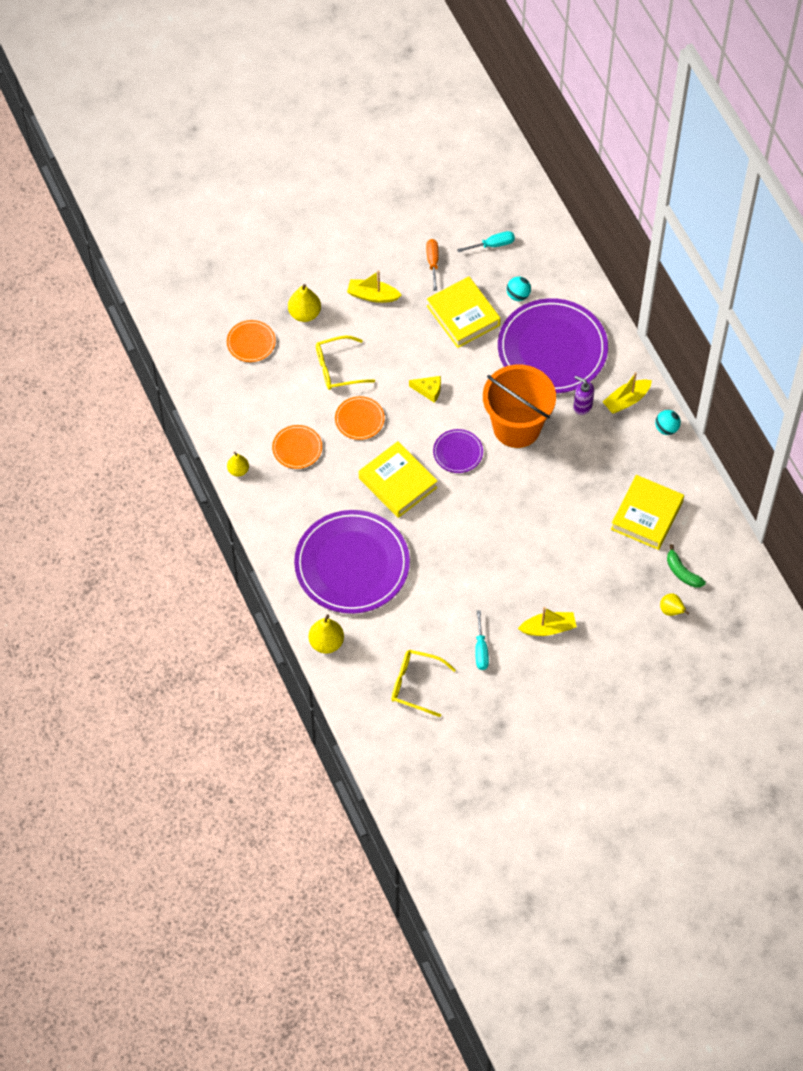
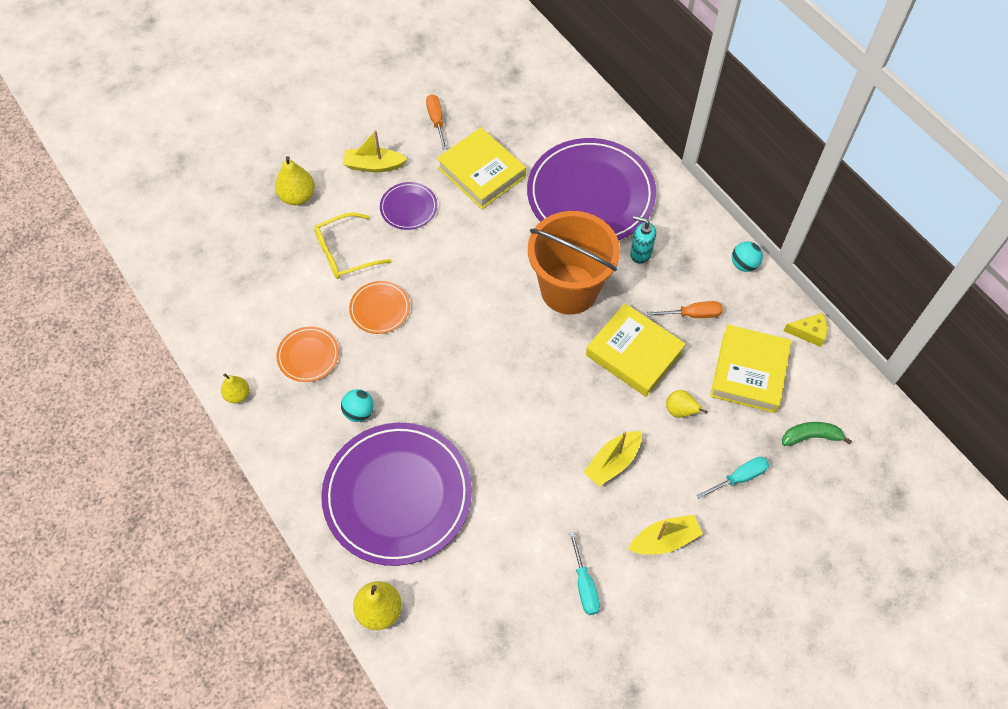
camera: 10 degrees left, 0 degrees up
orange plate [227,320,276,362] -> none
yellow book [359,441,437,518] -> yellow book moved to [586,303,686,397]
yellow glasses [392,650,456,717] -> none
yellow cheese [409,376,441,403] -> yellow cheese moved to [784,313,827,347]
purple plate [433,429,483,473] -> purple plate moved to [380,182,437,230]
turquoise screwdriver [457,231,515,252] -> turquoise screwdriver moved to [696,457,769,499]
turquoise ball [507,277,531,301] -> turquoise ball moved to [341,389,374,422]
purple soap dispenser [574,376,594,415] -> turquoise soap dispenser [630,216,656,264]
yellow boat [603,372,652,414] -> yellow boat moved to [584,431,642,486]
yellow pear [660,593,689,616] -> yellow pear moved to [666,390,708,418]
green banana [667,544,706,588] -> green banana turned 135 degrees clockwise [782,422,852,446]
none -> orange screwdriver [647,301,723,318]

